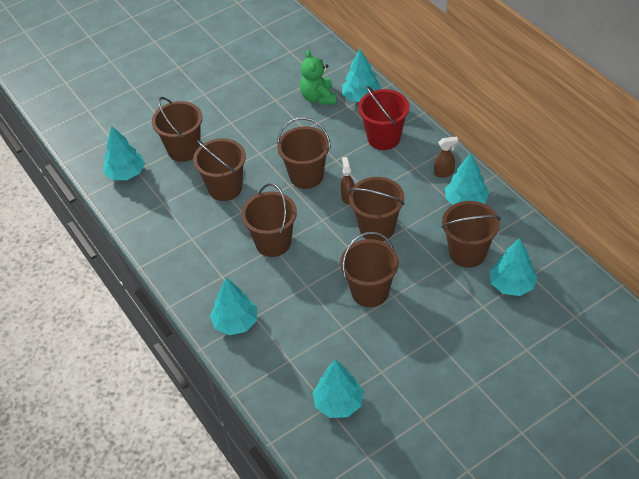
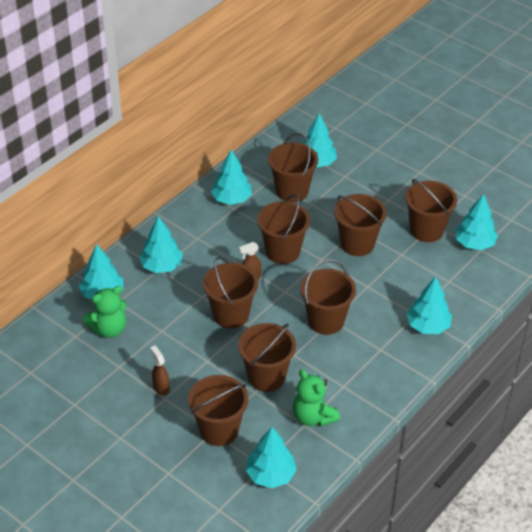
camera: 110 degrees left, 5 degrees down
red bucket [358,86,409,150] -> turquoise tree [139,216,183,273]
brown spray bottle [434,136,458,177] -> brown spray bottle moved to [150,346,170,395]
none -> green teddy bear [293,369,340,427]
none -> brown bucket [405,179,457,242]

